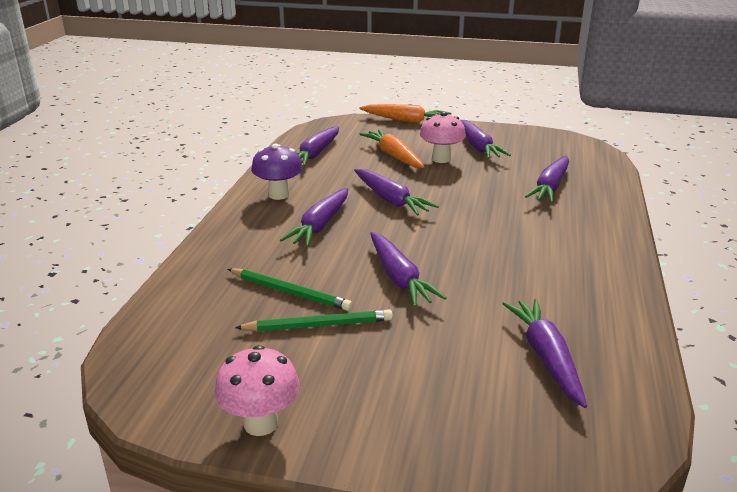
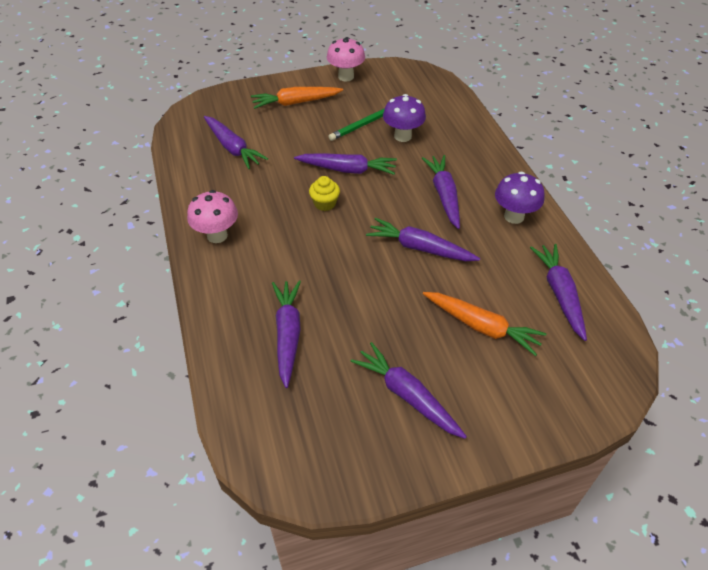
camera: 150 degrees right, 20 degrees up
green pencil [228,268,353,311] -> purple mushroom [383,94,426,142]
orange carrot [359,104,452,123] -> orange carrot moved to [251,87,343,109]
purple carrot [370,232,446,307] -> purple carrot turned 150 degrees clockwise [294,153,397,175]
pink mushroom [420,112,466,163] -> pink mushroom moved to [187,190,238,243]
none -> yellow cupcake [309,176,340,211]

